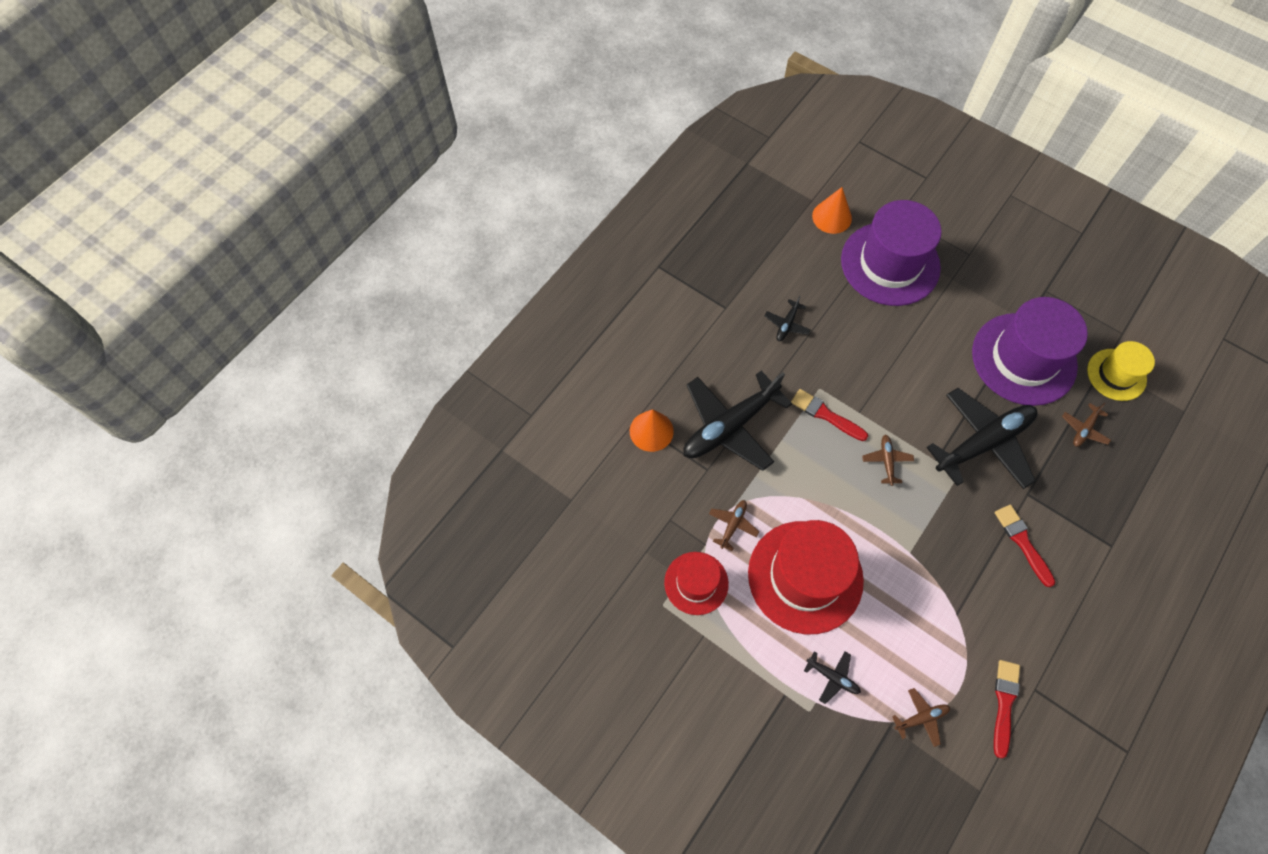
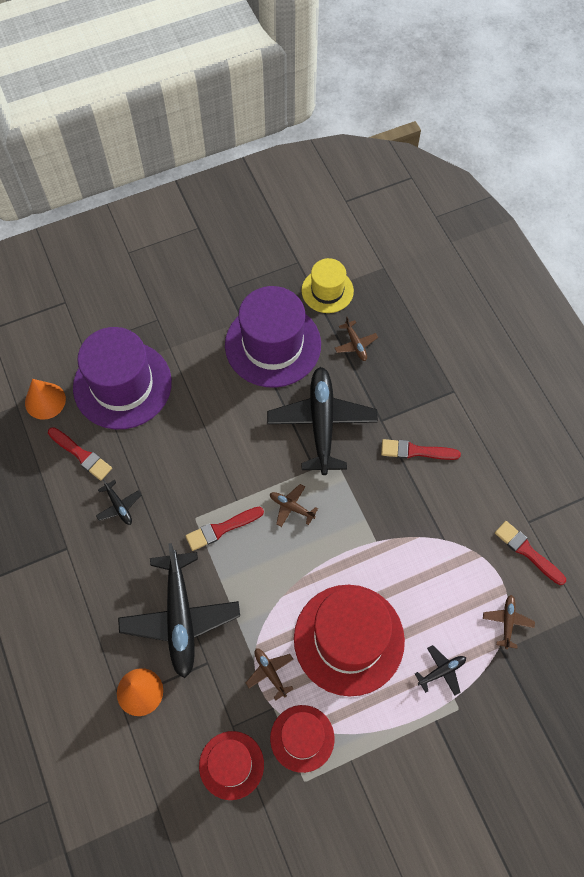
camera: 60 degrees left, 0 degrees up
none -> red brush [48,427,112,480]
none -> red hat [199,731,264,800]

